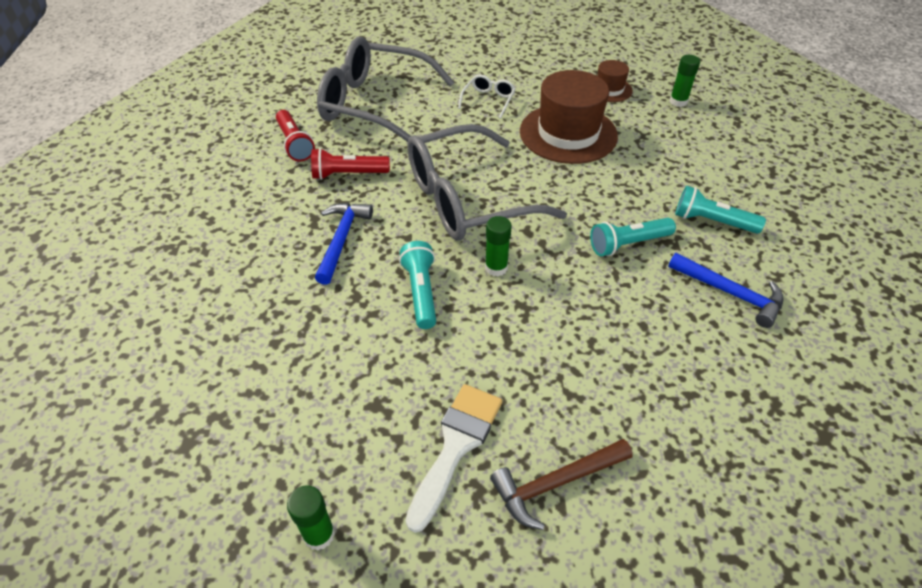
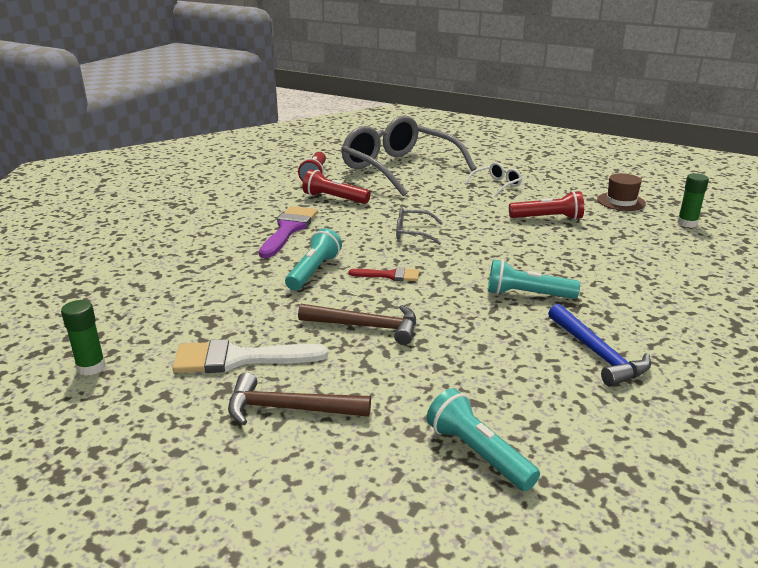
camera: 30 degrees right, 20 degrees down
blue hammer [315,203,373,285] -> purple brush [259,206,318,258]
white brush [405,384,502,533] -> white brush turned 150 degrees counterclockwise [173,339,328,373]
grey glasses [407,124,567,240] -> grey glasses [396,207,443,245], size x0.40
green glue stick [485,216,512,276] -> red brush [349,267,419,281]
brown hat [520,70,618,164] -> red flashlight [509,191,584,220]
turquoise flashlight [675,186,766,234] -> turquoise flashlight moved to [427,388,540,491]
none -> brown hammer [298,304,416,345]

